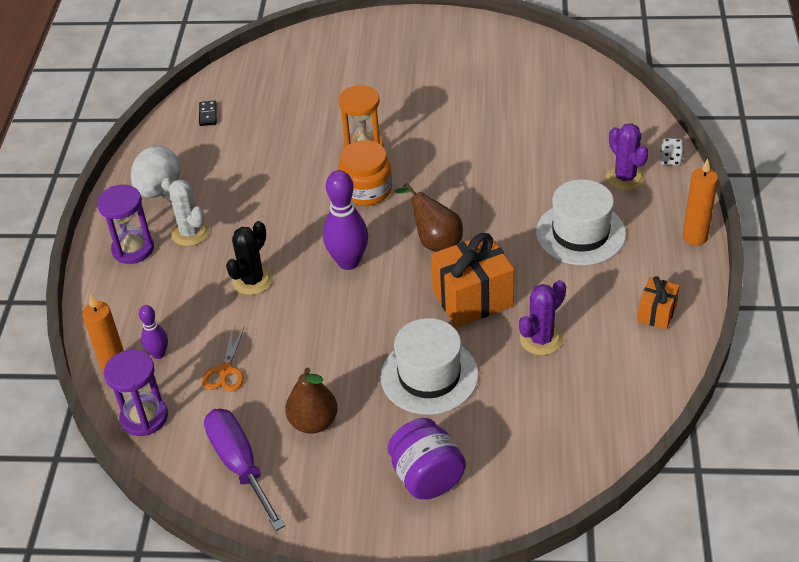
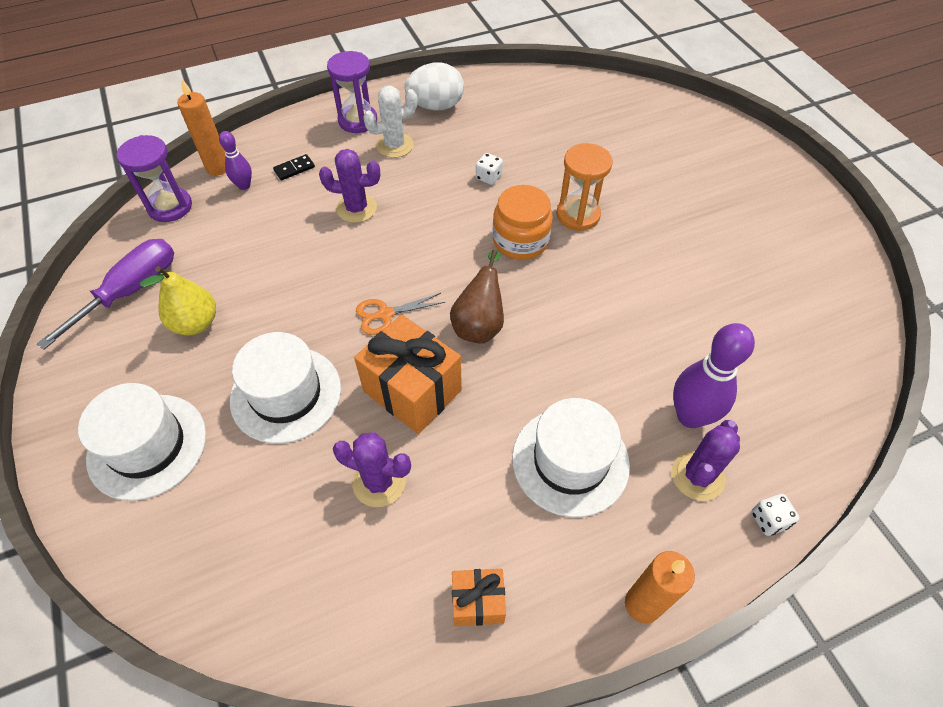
camera: 60 degrees right, 10 degrees up
white cactus [161,178,210,246] -> white cactus turned 45 degrees clockwise [363,86,417,158]
black domino [199,100,217,126] -> black domino moved to [273,154,315,180]
orange scissors [202,327,244,391] -> orange scissors moved to [356,293,445,335]
black cactus [226,221,273,295] -> purple cactus [319,149,380,223]
brown pear [285,367,338,434] -> yellow pear [140,266,216,335]
purple bowling pin [323,170,368,270] -> purple bowling pin moved to [673,323,755,428]
purple jar [388,418,466,499] -> white hat [78,383,206,501]
none -> white dice [476,153,503,185]

